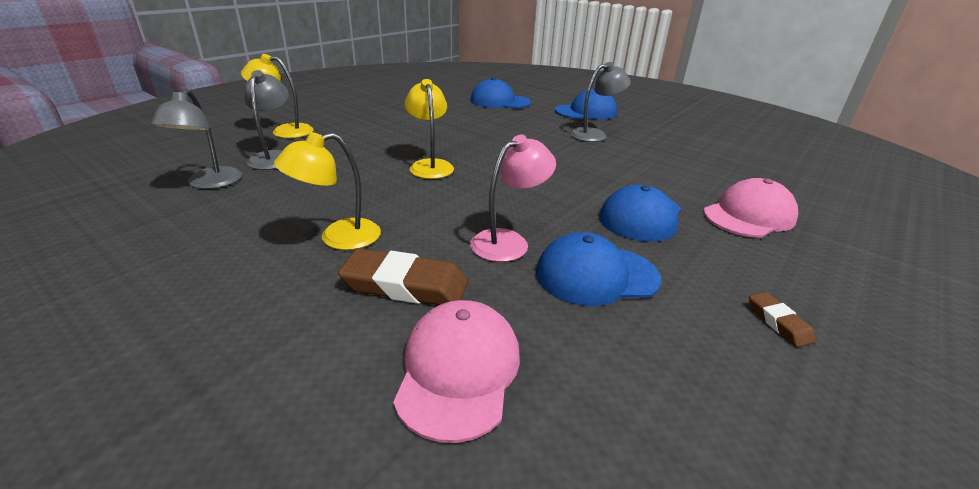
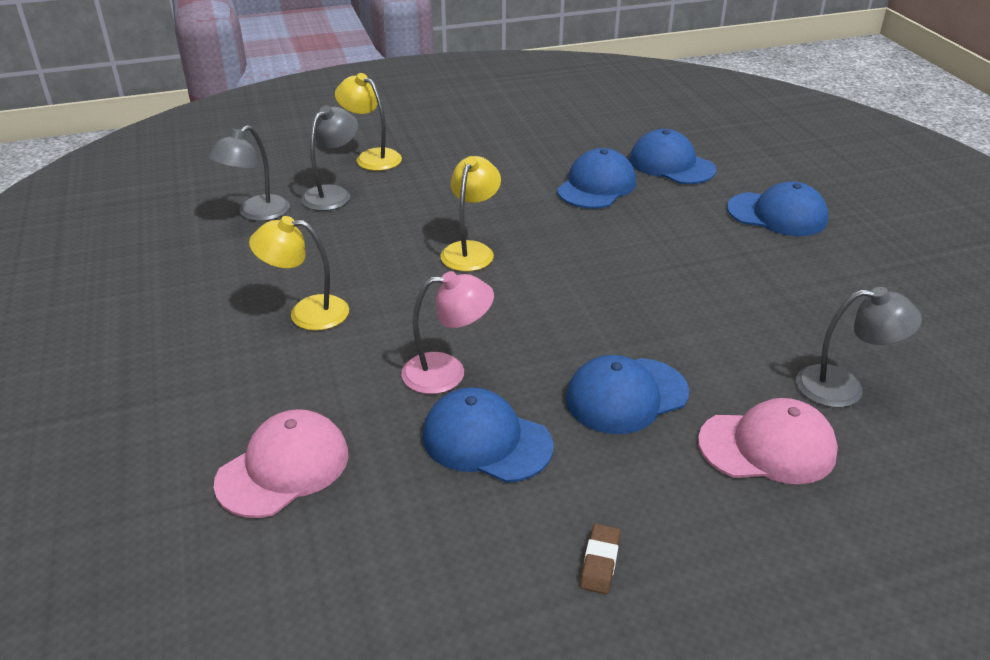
camera: 35 degrees right, 5 degrees up
brown eraser [338,248,468,305] -> none
grey lamp [570,62,631,142] -> grey lamp moved to [796,287,922,408]
none -> blue cap [557,148,636,209]

